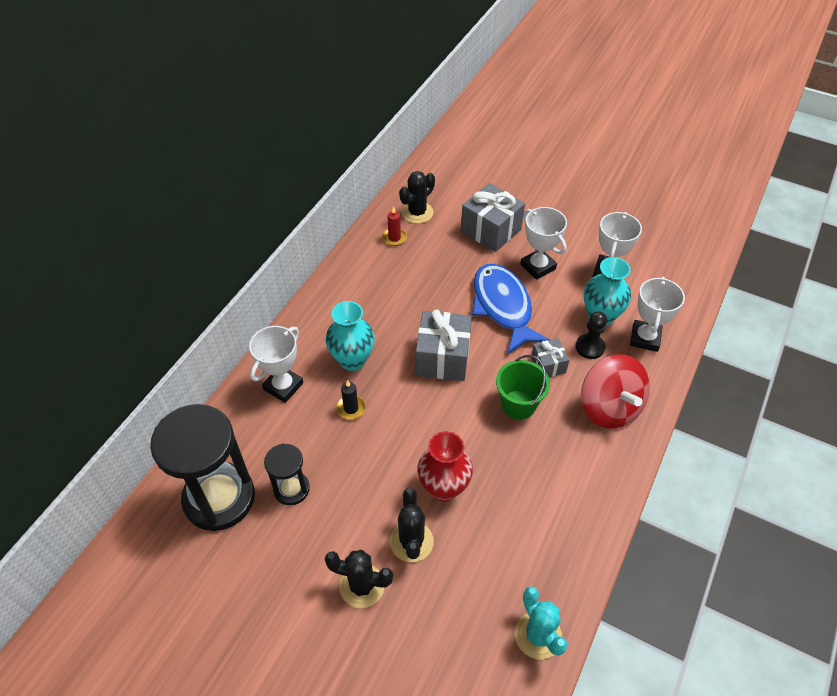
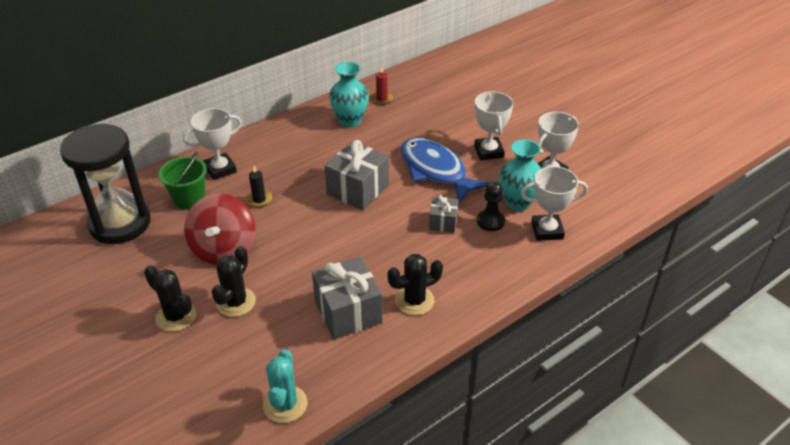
camera: 25 degrees right, 10 degrees down
black hourglass [264,443,310,505] -> none
turquoise vase [325,301,375,371] -> turquoise vase moved to [329,62,369,128]
black cactus [399,171,435,224] -> black cactus moved to [387,254,443,315]
red vase [418,431,473,502] -> none
grey gift [461,183,525,252] -> grey gift moved to [312,257,383,339]
blue fish [472,264,550,355] -> blue fish turned 45 degrees counterclockwise [401,137,490,204]
green bucket [496,355,550,420] -> green bucket moved to [158,151,207,210]
red spinning top [581,354,650,429] -> red spinning top moved to [184,193,256,265]
white trophy [630,277,685,352] -> white trophy turned 45 degrees clockwise [521,166,588,241]

